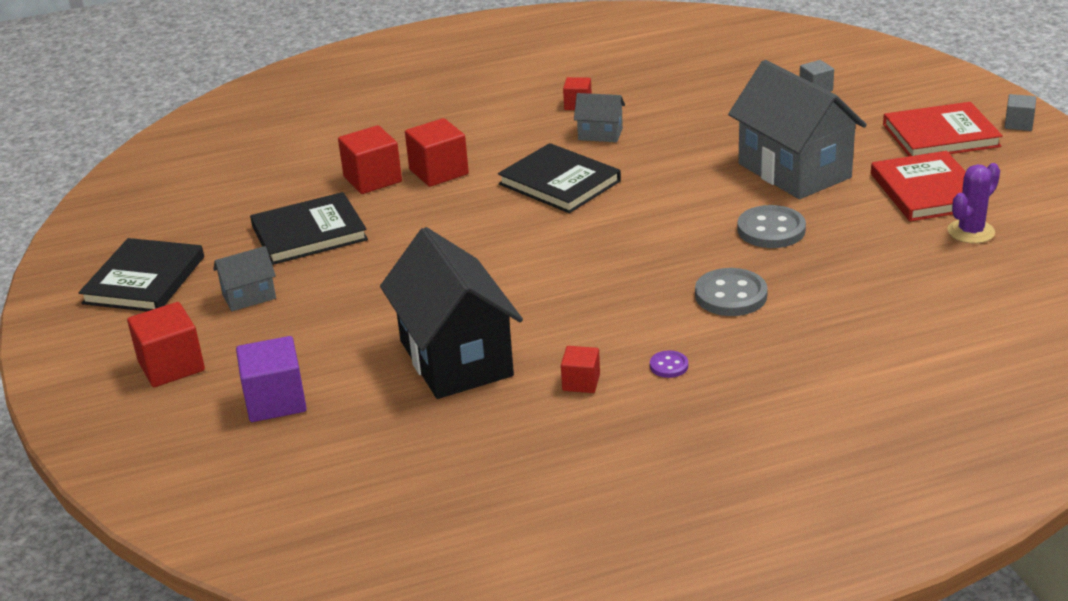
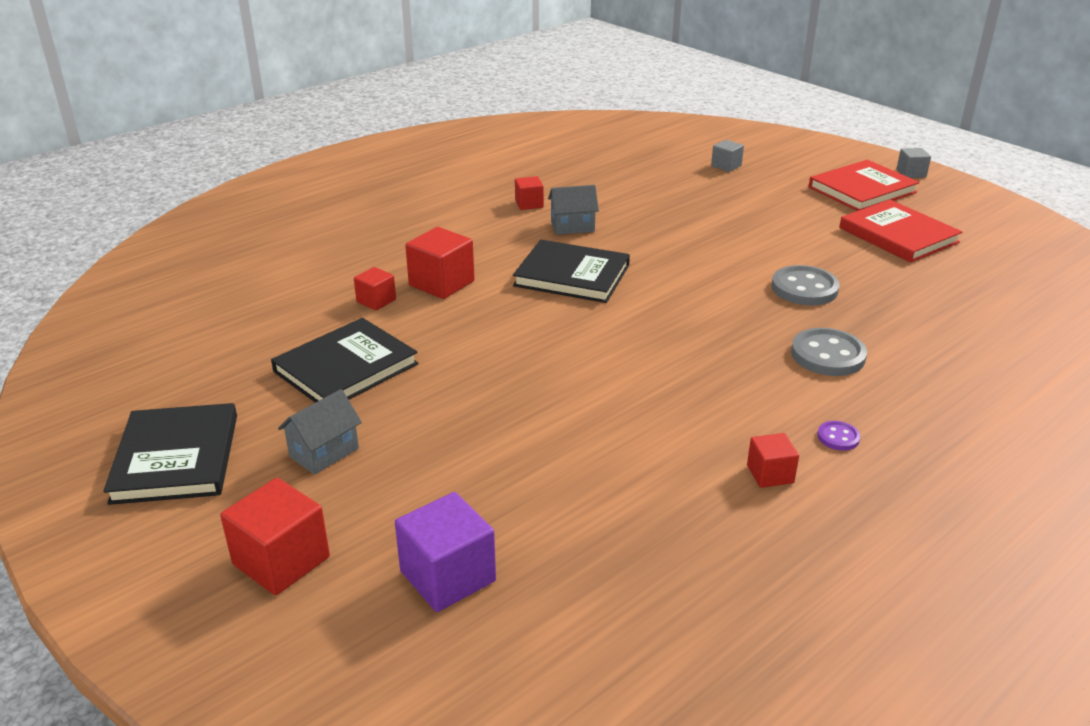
camera: 25 degrees left, 0 degrees up
red cube [338,125,402,194] -> red cube [354,267,396,311], size x0.58
black house [380,227,523,399] -> none
grey house [728,60,867,199] -> none
purple cactus [948,163,1000,244] -> none

